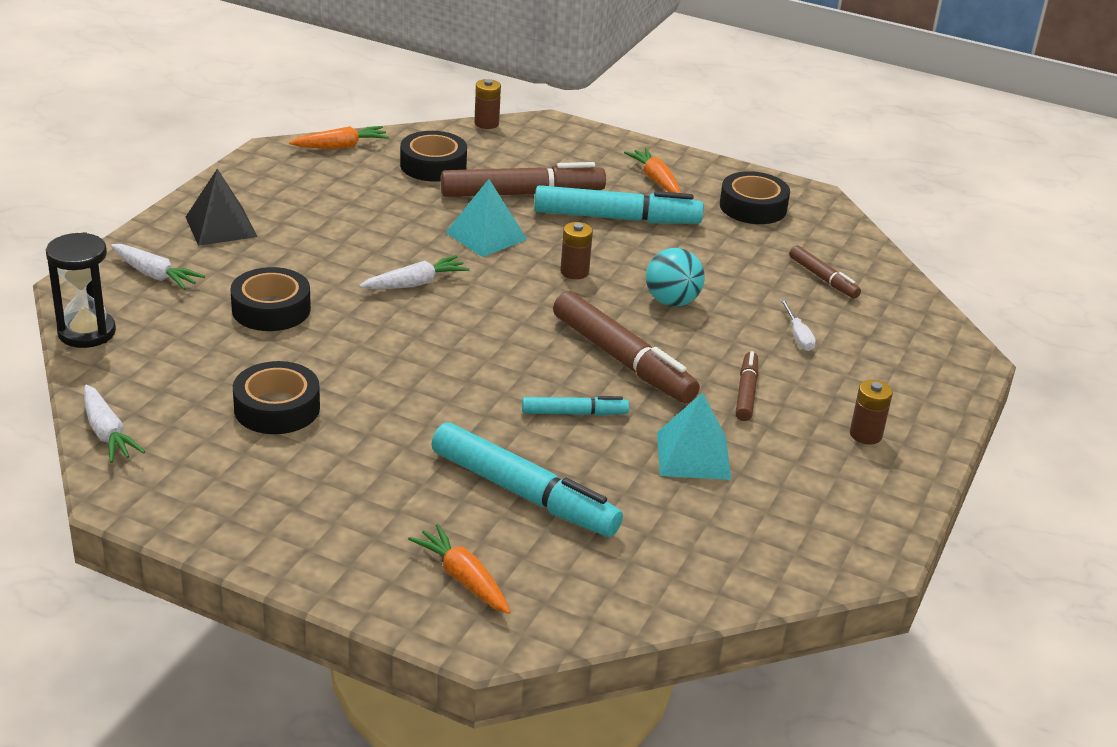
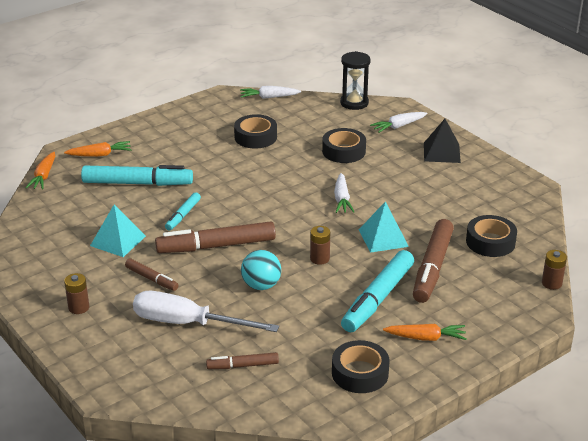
camera: 120 degrees right, 0 degrees up
orange carrot [289,126,389,149] -> orange carrot moved to [25,152,55,189]
turquoise marker [431,422,623,537] -> turquoise marker turned 150 degrees counterclockwise [81,165,193,186]
white screwdriver [780,299,816,351] -> white screwdriver [133,291,279,332], size x2.46

